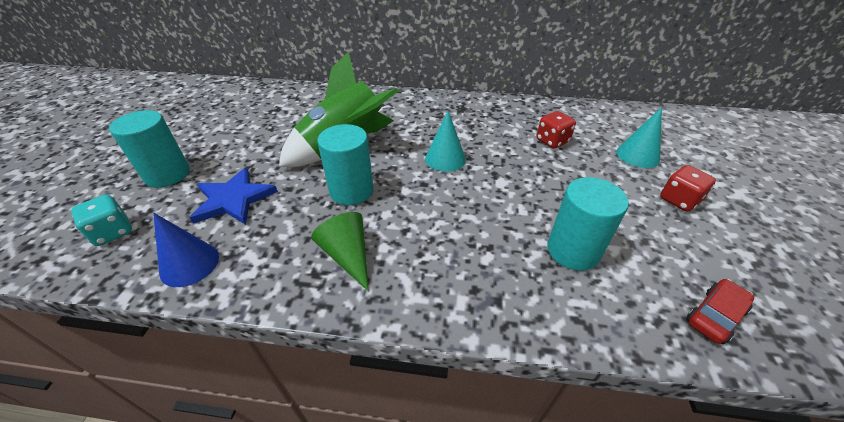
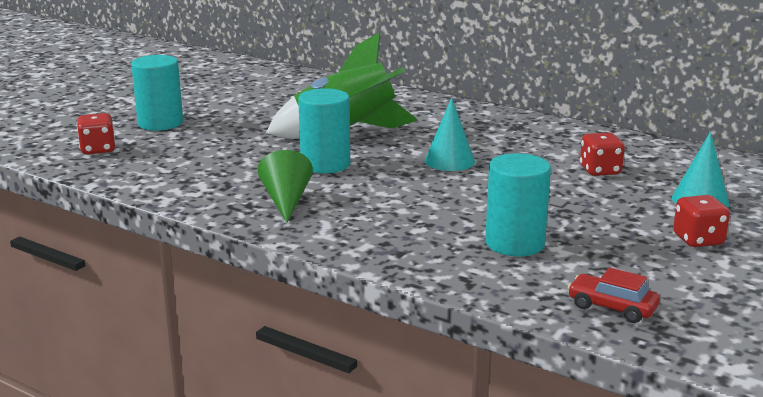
camera: 25 degrees right, 20 degrees down
turquoise dice [71,195,132,246] -> red dice [77,113,115,154]
blue cone [153,213,219,287] -> none
blue star [190,167,278,225] -> none
red car [686,279,754,344] -> red car turned 135 degrees counterclockwise [567,268,660,323]

